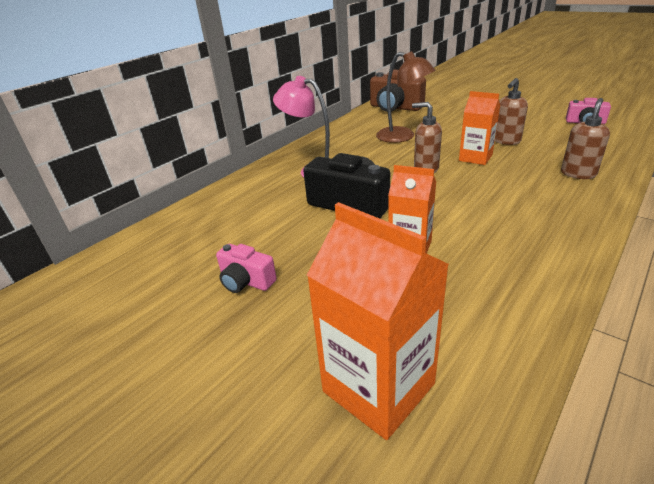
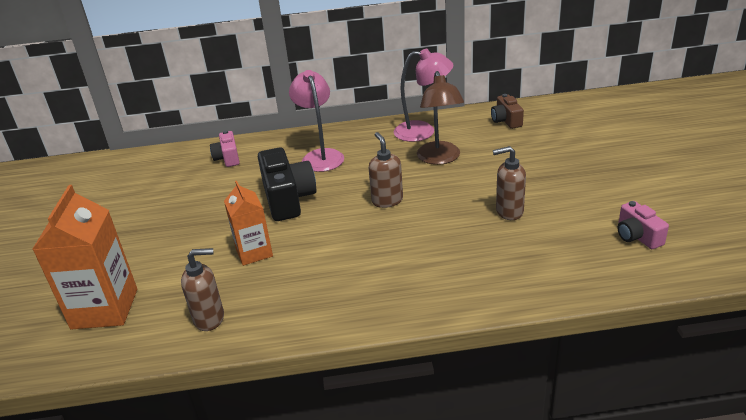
camera: 45 degrees right, 0 degrees up
pink camera [216,244,277,293] -> pink camera moved to [210,130,240,167]
brown camera [370,69,426,112] -> brown camera [491,94,524,129], size x0.57
orange carton [459,91,500,165] -> none
brown soap dispenser [561,98,610,179] -> brown soap dispenser moved to [181,248,224,331]
none -> pink lamp [394,48,454,142]

